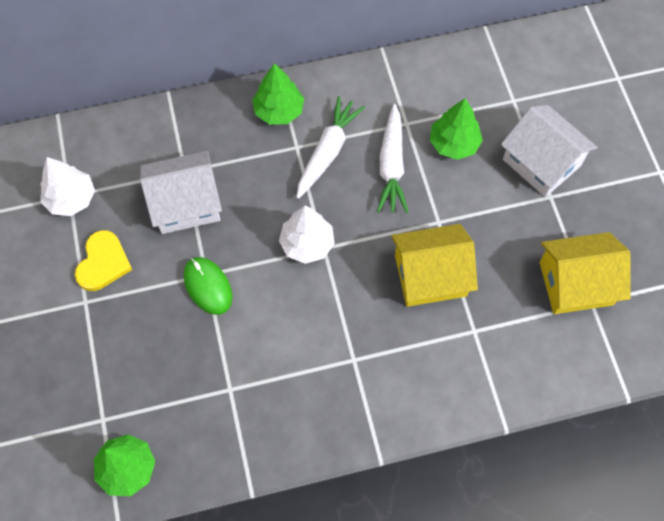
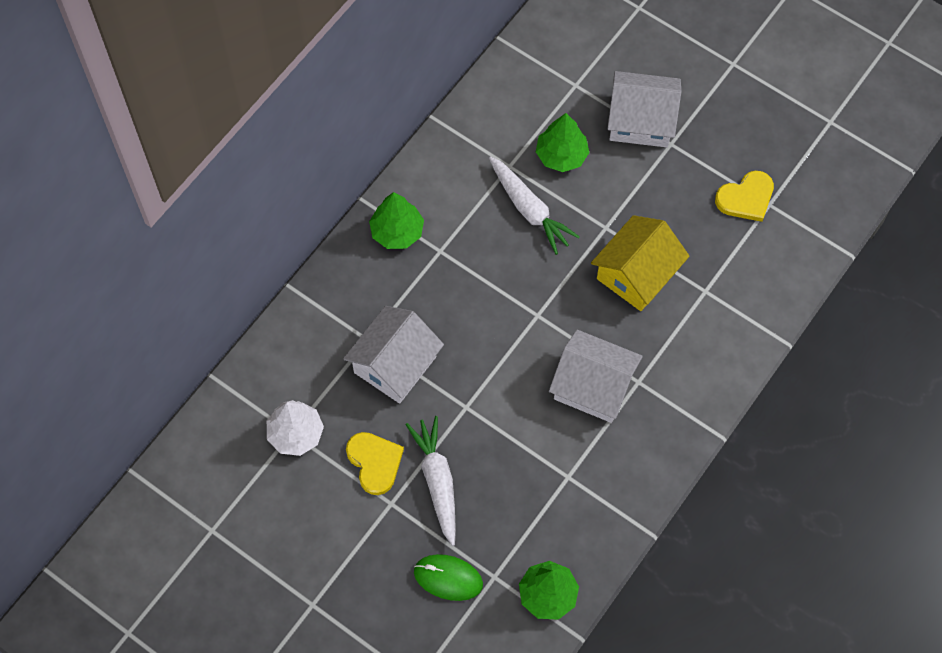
camera: 40 degrees left, 0 degrees up
green mouse [184,257,233,315] -> green mouse moved to [414,554,483,601]
white tree [279,206,335,264] -> none
white carrot [297,96,365,199] -> white carrot moved to [405,416,456,546]
yellow house [540,232,630,314] -> yellow heart [715,171,774,222]
none -> white house [549,330,643,423]

